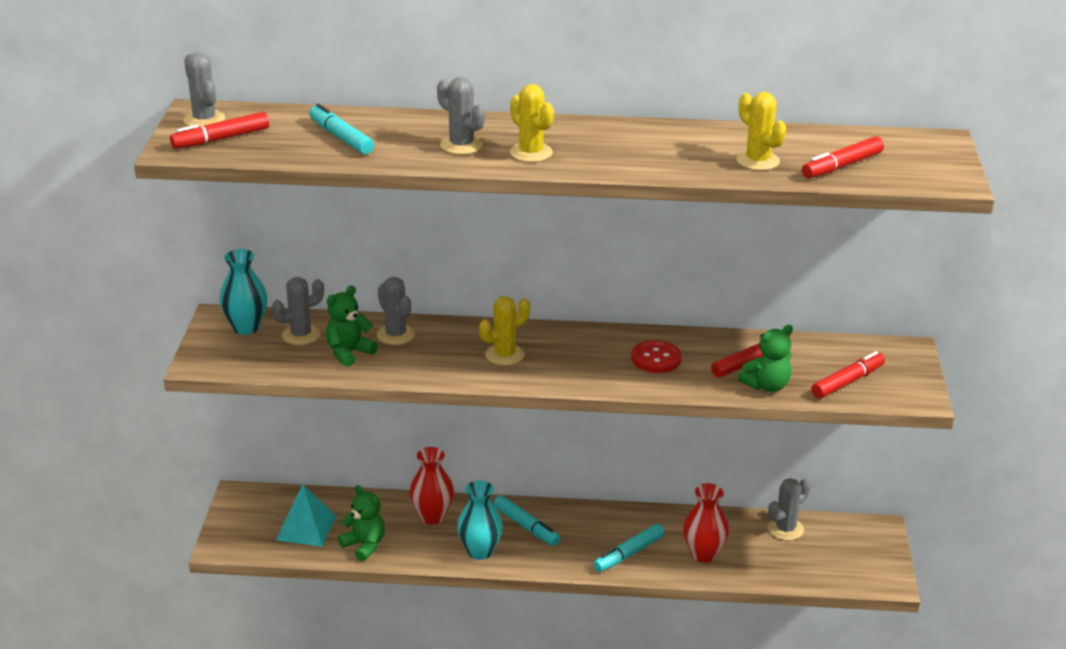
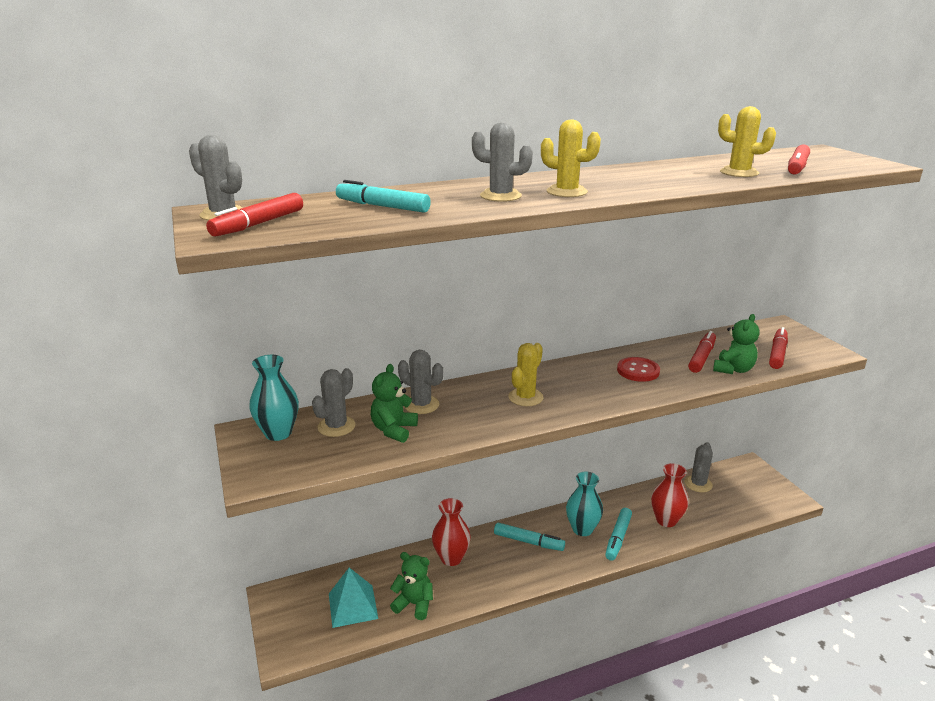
camera: 25 degrees left, 5 degrees down
turquoise vase [457,481,503,560] -> turquoise vase moved to [566,472,603,536]

